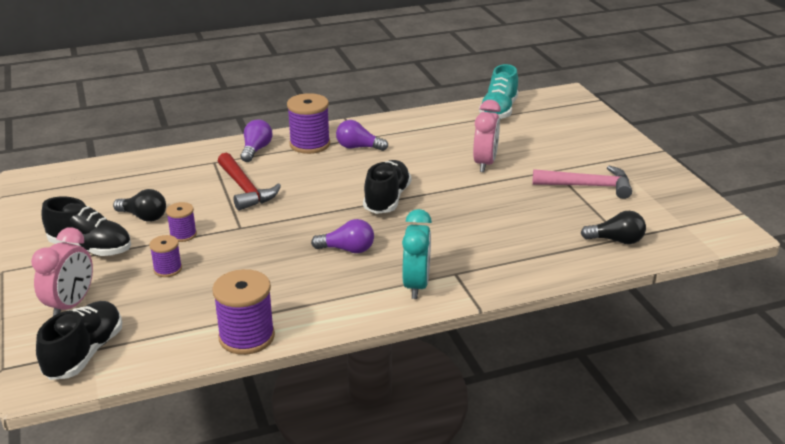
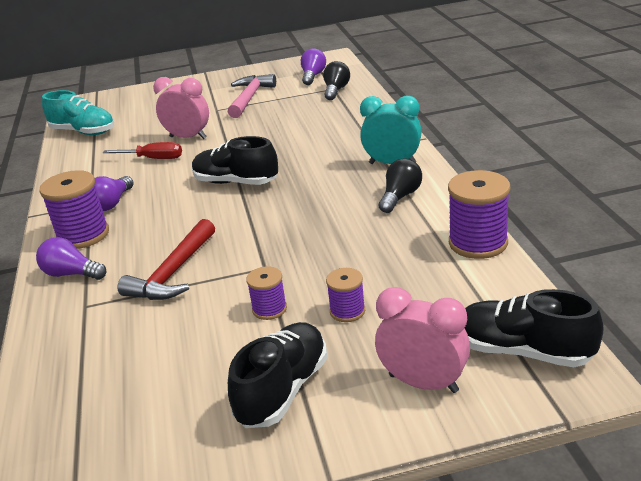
camera: 80 degrees left, 0 degrees up
black light bulb [113,189,166,222] -> black light bulb moved to [379,158,422,213]
red hammer [218,153,281,211] -> red hammer turned 135 degrees clockwise [118,219,215,300]
purple light bulb [311,219,374,253] -> purple light bulb moved to [301,48,326,85]
none -> red screwdriver [103,142,182,159]

